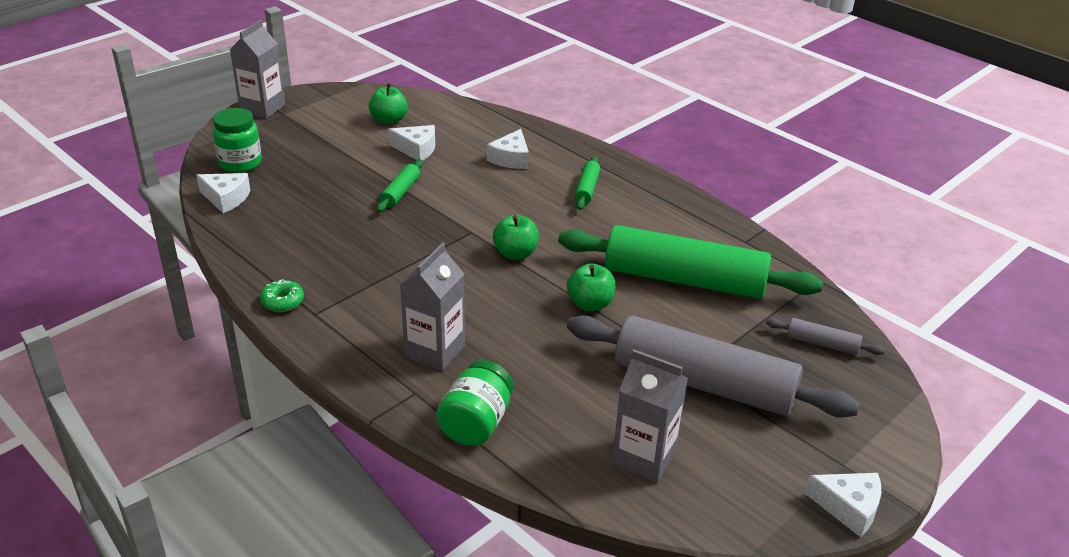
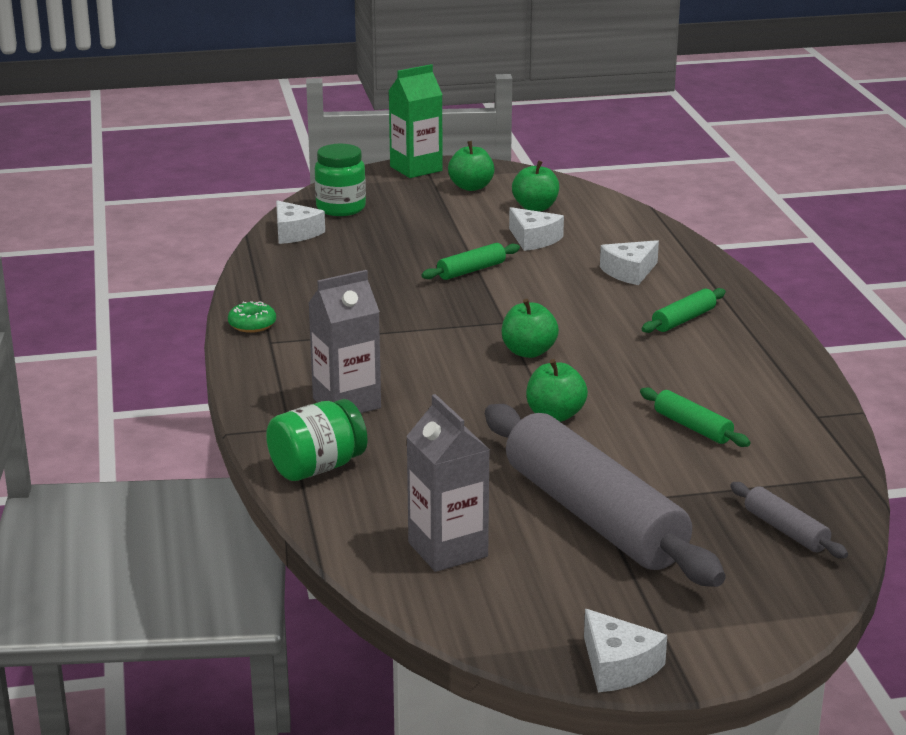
camera: 35 degrees right, 10 degrees down
grey carton [230,20,285,119] -> green carton [389,64,443,178]
green rolling pin [558,225,823,299] -> green rolling pin [640,387,750,447], size x0.42
none -> green apple [448,141,495,191]

